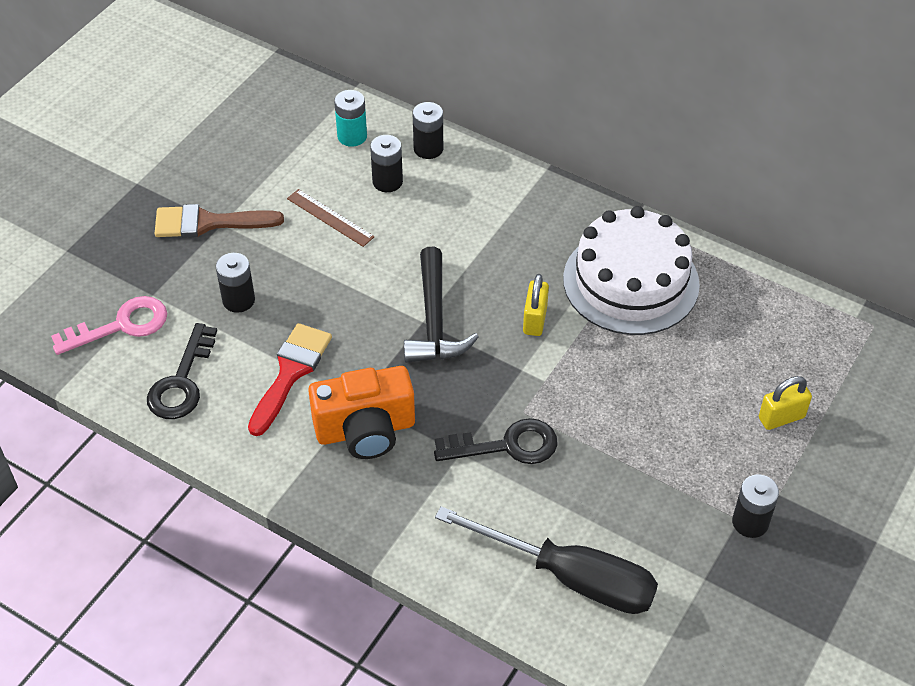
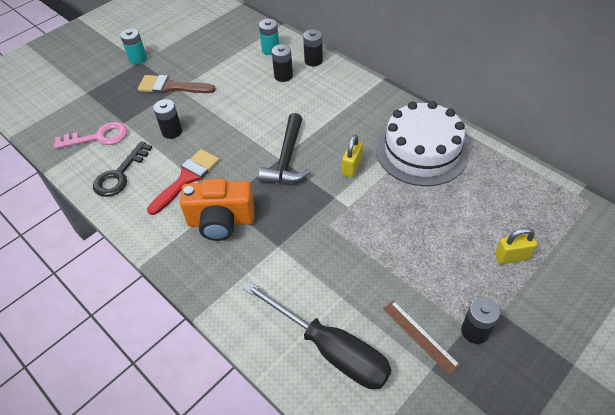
camera: 15 degrees right, 0 degrees up
brown ruler [287,189,375,247] -> brown ruler moved to [383,300,460,375]
black key [434,418,558,464] -> none
none -> turquoise battery [120,28,147,65]

